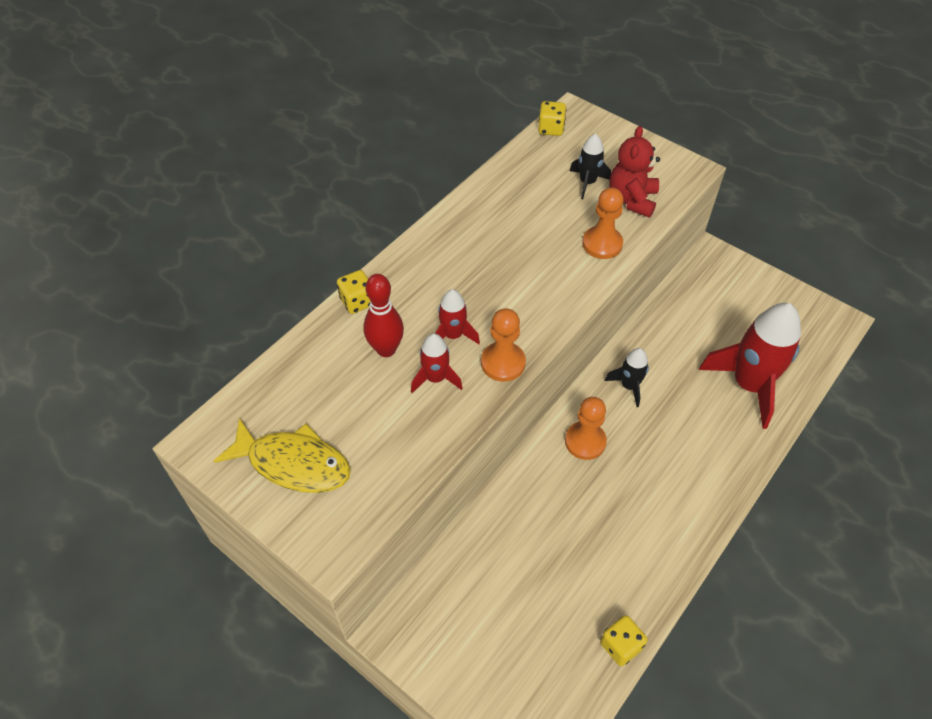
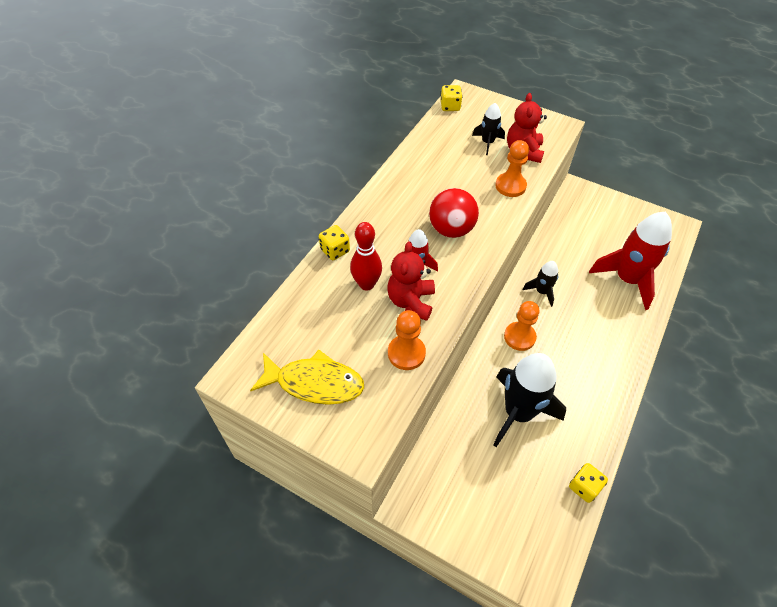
camera: 10 degrees left, 0 degrees up
red rocket [411,333,462,393] -> red teddy bear [387,241,435,321]
orange pawn [481,308,526,382] -> orange pawn moved to [388,310,426,370]
none -> red ball [429,188,479,238]
none -> black rocket [493,353,566,447]

